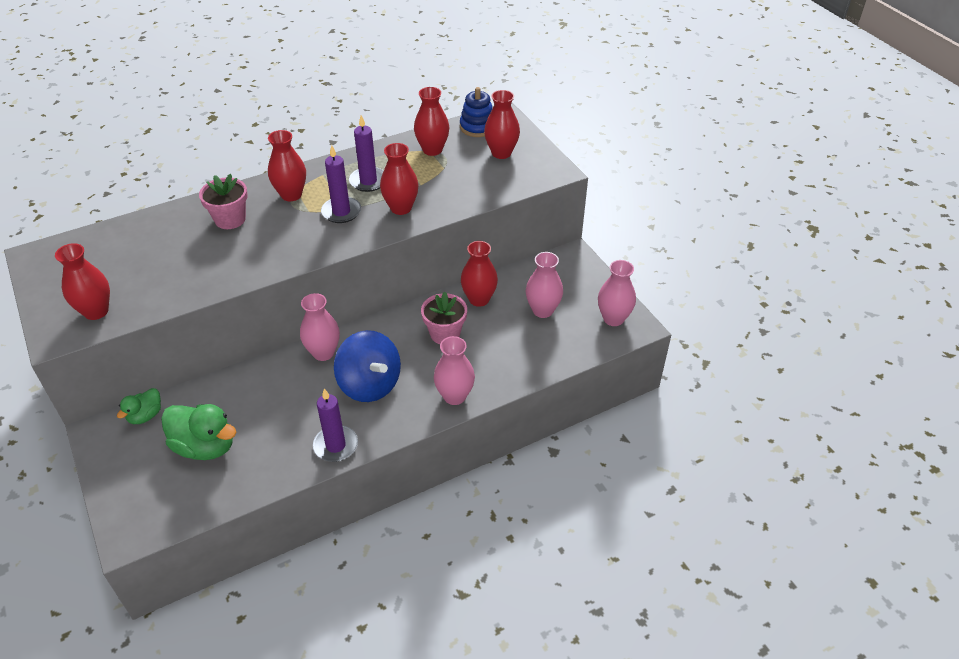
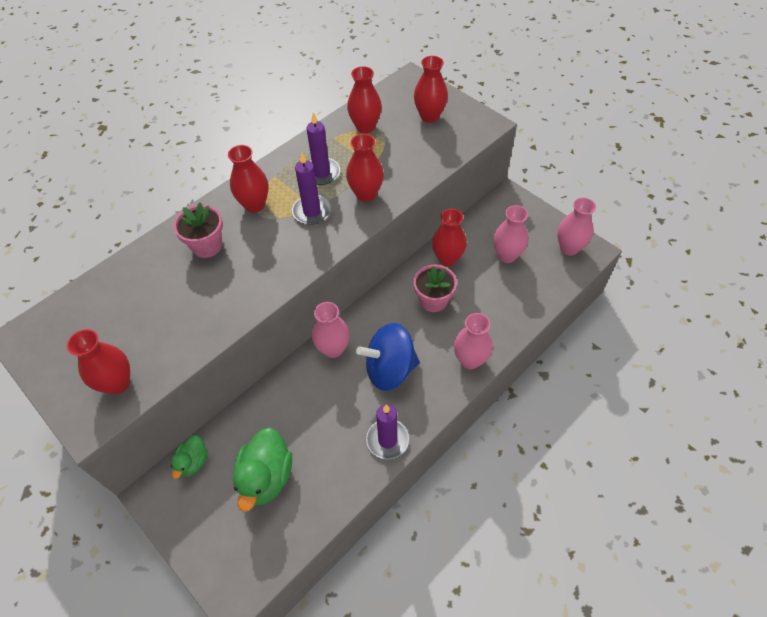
camera: 15 degrees left, 10 degrees up
green duck [161,404,236,460] -> green duck turned 90 degrees clockwise [233,427,292,512]
blue spinning top [334,330,401,402] -> blue spinning top turned 135 degrees clockwise [356,323,420,391]
blue stacking toy [460,87,492,137] -> none

